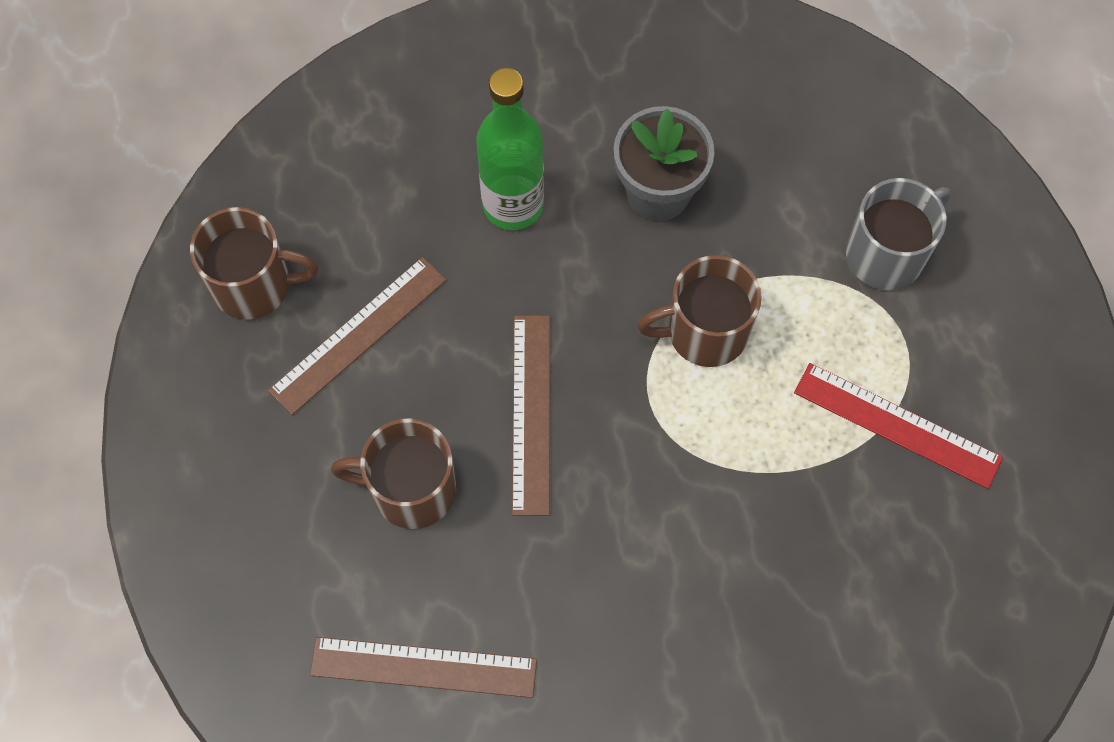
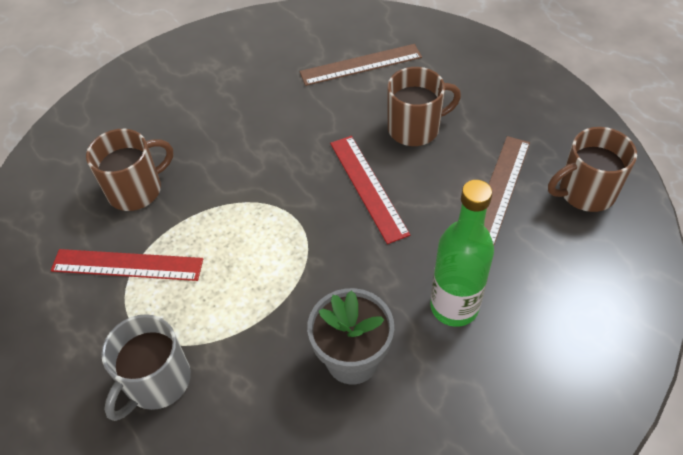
camera: 160 degrees right, 15 degrees down
brown ruler [512,315,550,516] -> red ruler [330,136,410,244]
brown mug [637,255,762,367] -> brown mug moved to [86,129,173,211]

